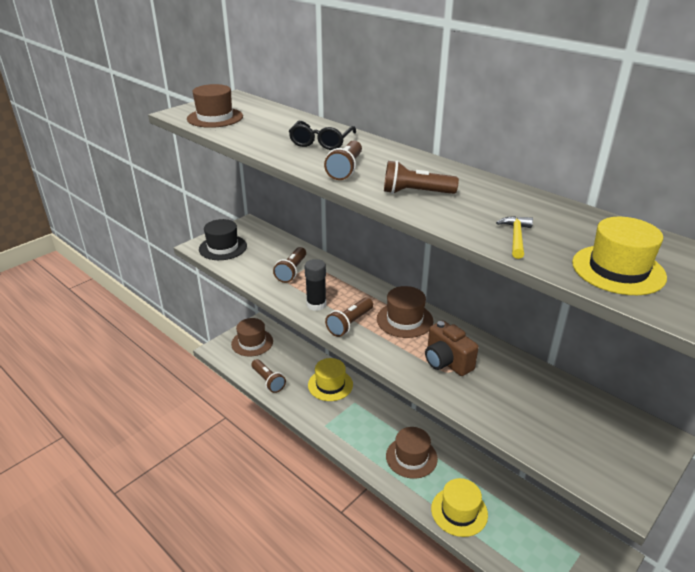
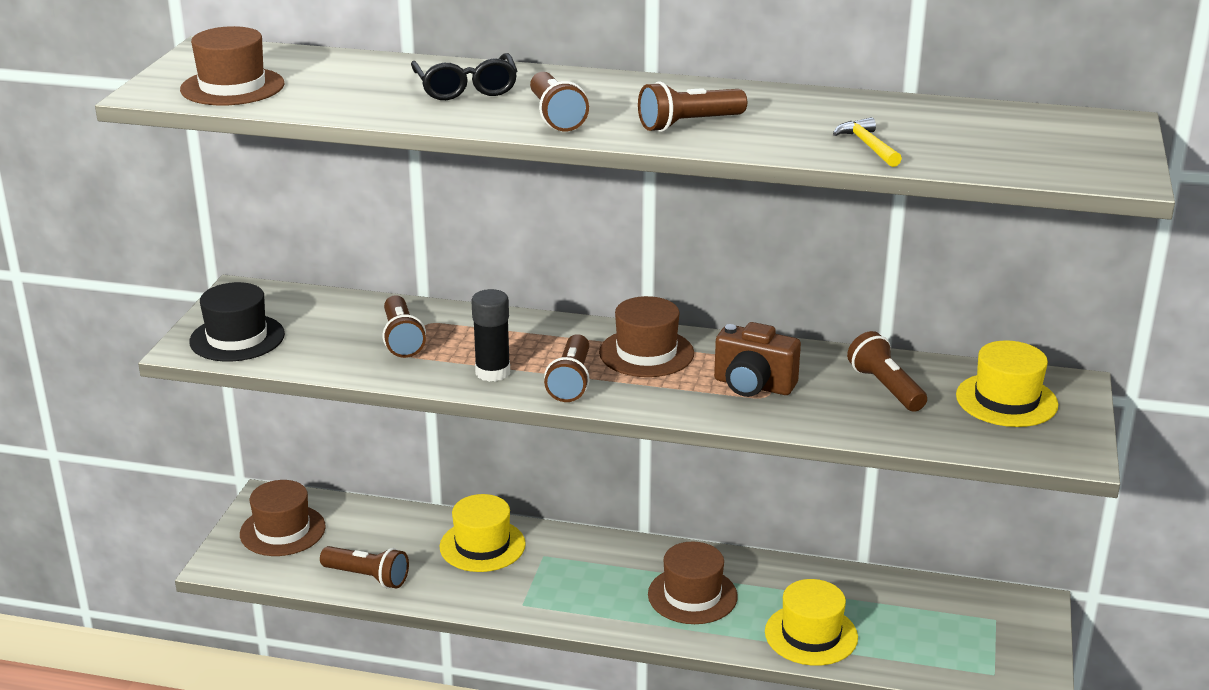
camera: 30 degrees left, 5 degrees down
yellow hat [572,217,667,295] -> yellow hat moved to [956,340,1058,427]
none -> brown flashlight [847,331,927,412]

